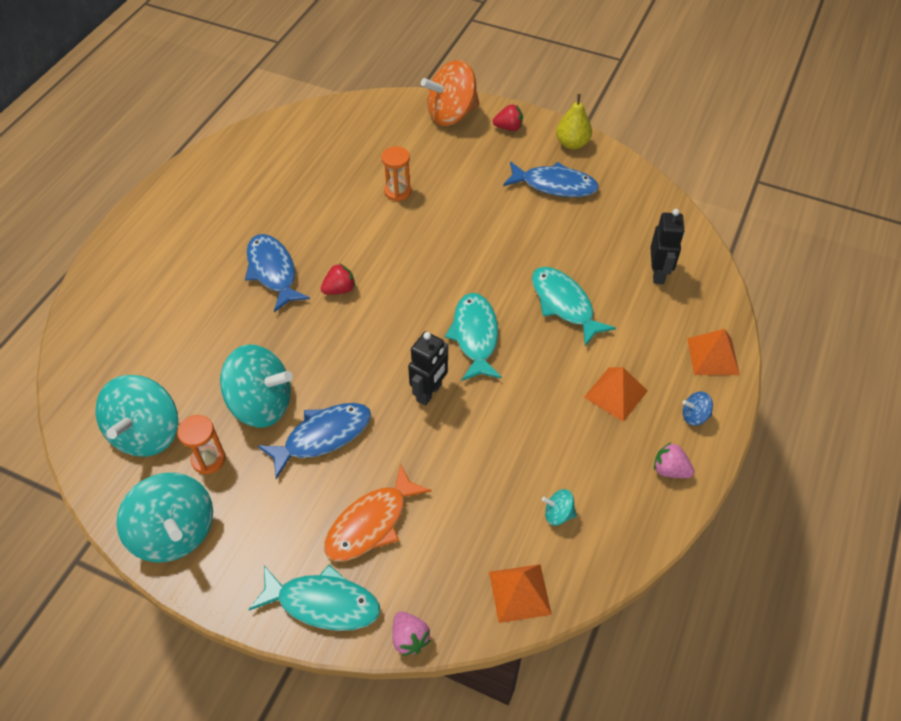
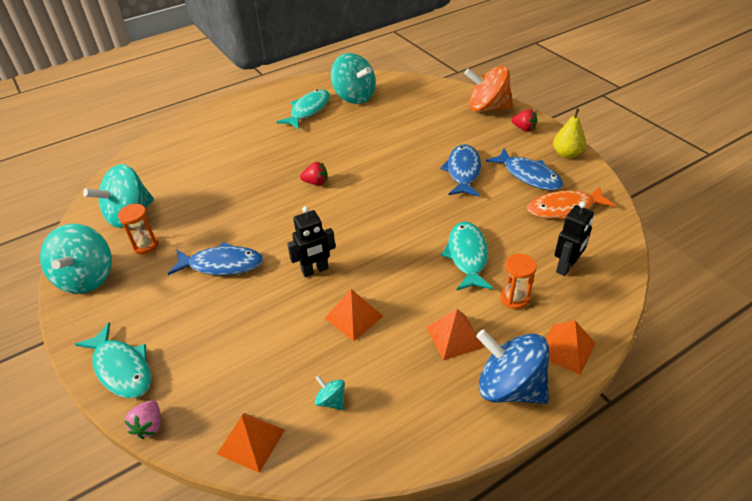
camera: 35 degrees right, 10 degrees down
turquoise spinning top [220,344,293,428] -> turquoise spinning top moved to [331,53,376,104]
blue fish [245,234,310,312] -> blue fish moved to [440,144,481,197]
orange fish [324,464,432,562] -> orange fish moved to [527,186,616,219]
orange hourglass [381,146,411,201] -> orange hourglass moved to [500,254,537,309]
turquoise fish [445,293,502,381] -> turquoise fish moved to [277,89,330,130]
pink strawberry [654,442,694,478] -> none
blue spinning top [682,391,713,426] -> blue spinning top [476,329,550,404], size x2.34
none -> orange pyramid [324,289,383,341]

